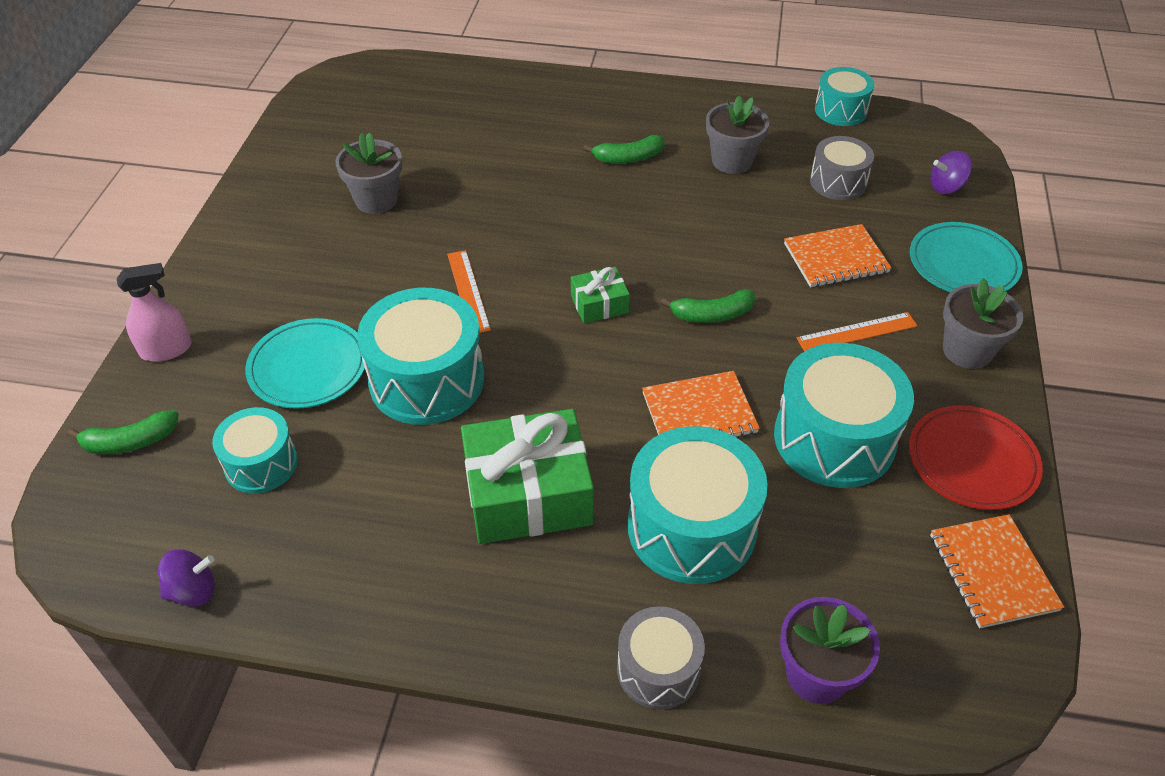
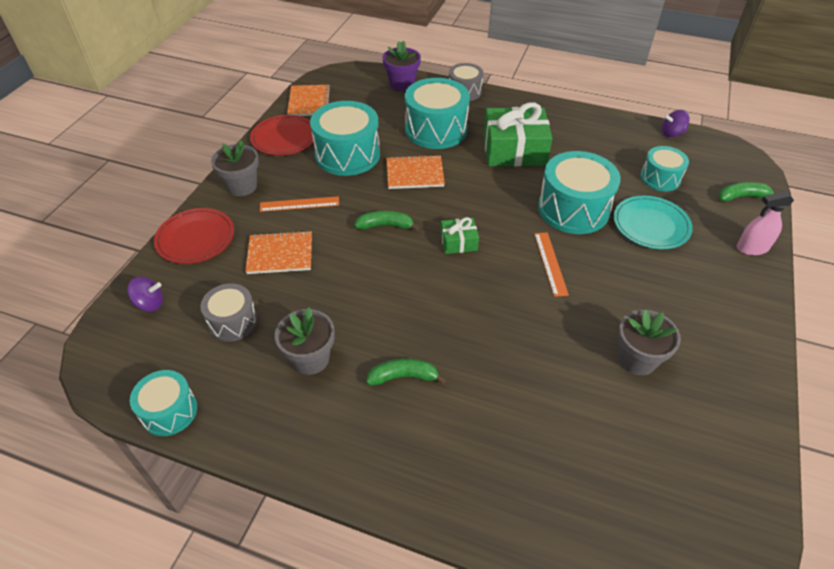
camera: 170 degrees left, 0 degrees up
turquoise plate [910,222,1023,292] -> red plate [154,208,234,264]

